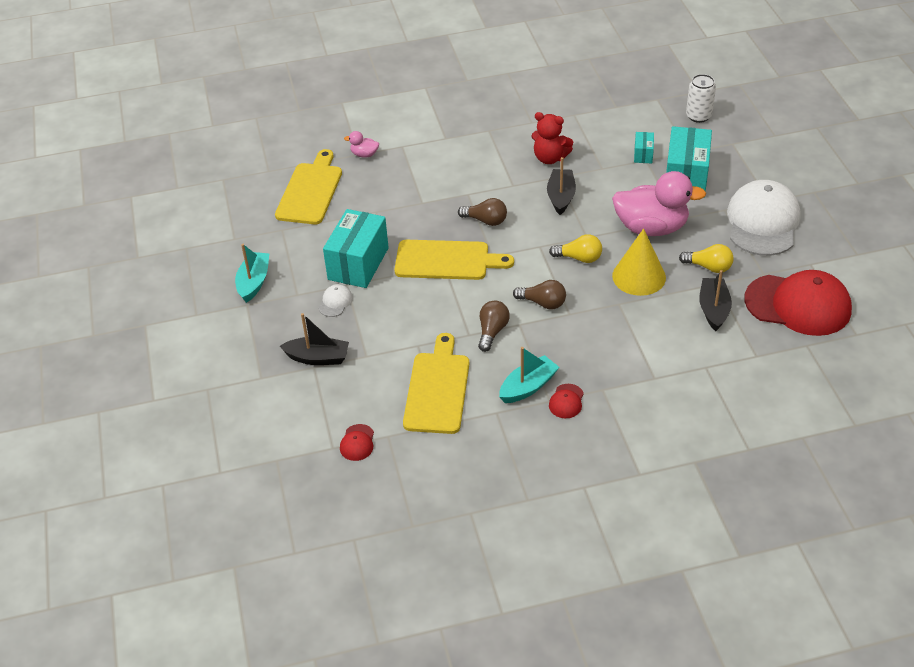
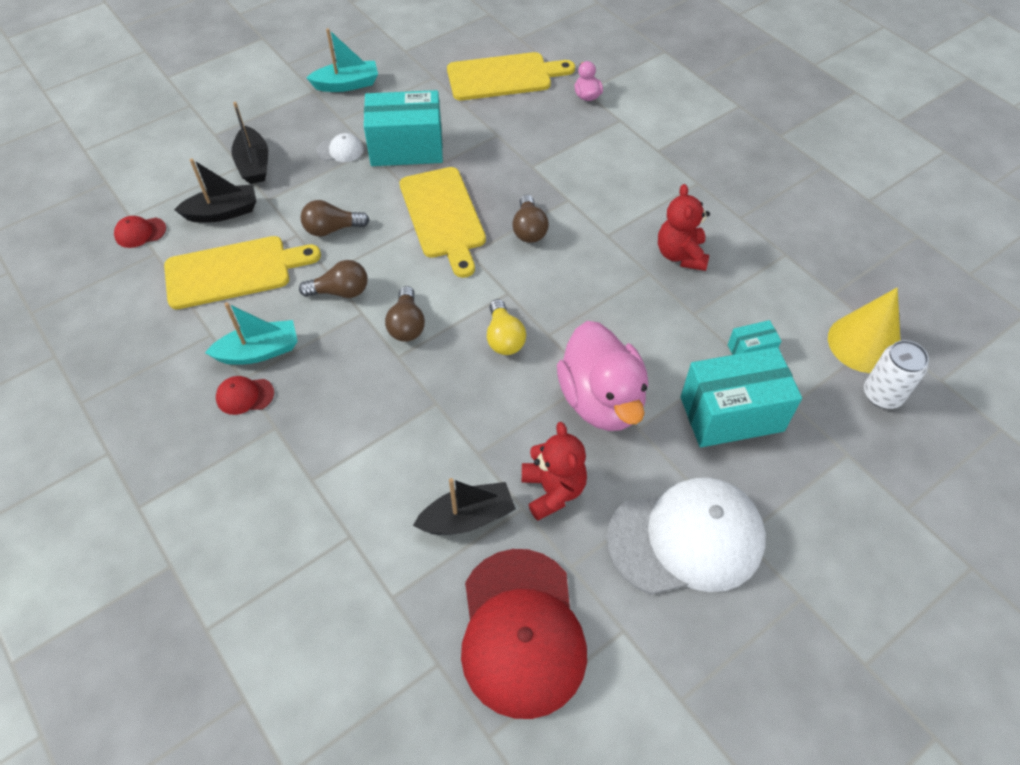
camera: 65 degrees right, 10 degrees up
turquoise boat [499,347,560,403] -> turquoise boat turned 45 degrees counterclockwise [205,302,298,365]
black boat [547,157,576,215] -> black boat moved to [174,158,256,223]
yellow cone [612,229,666,296] -> yellow cone moved to [828,288,901,373]
yellow light bulb [679,244,734,273] -> red teddy bear [522,422,587,521]
none -> brown light bulb [301,200,369,237]

